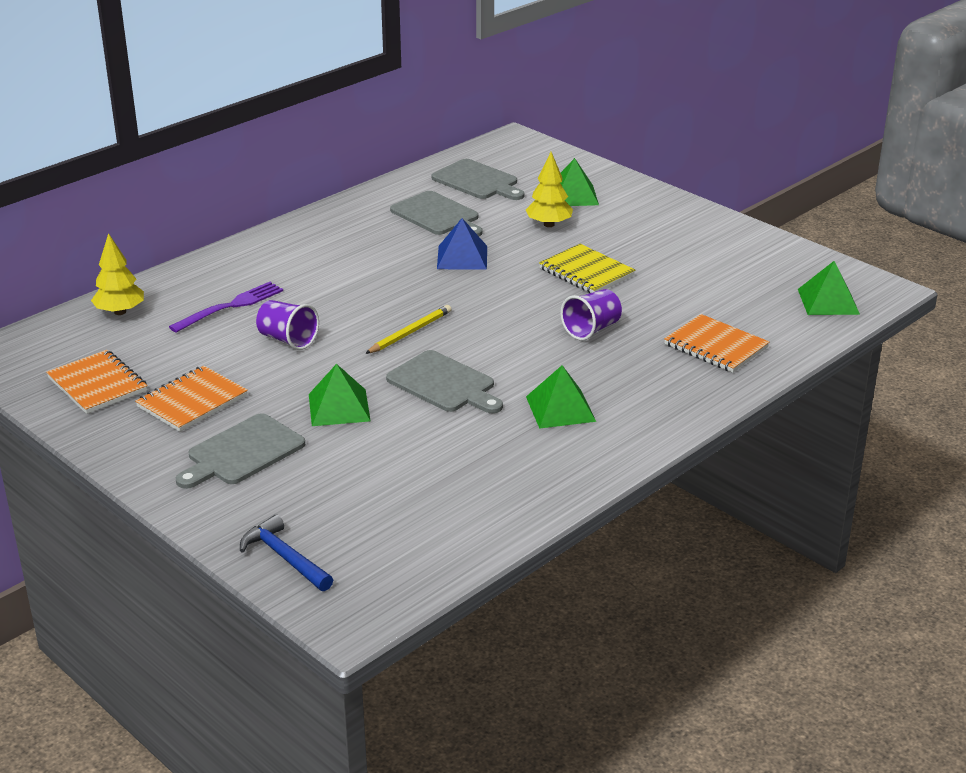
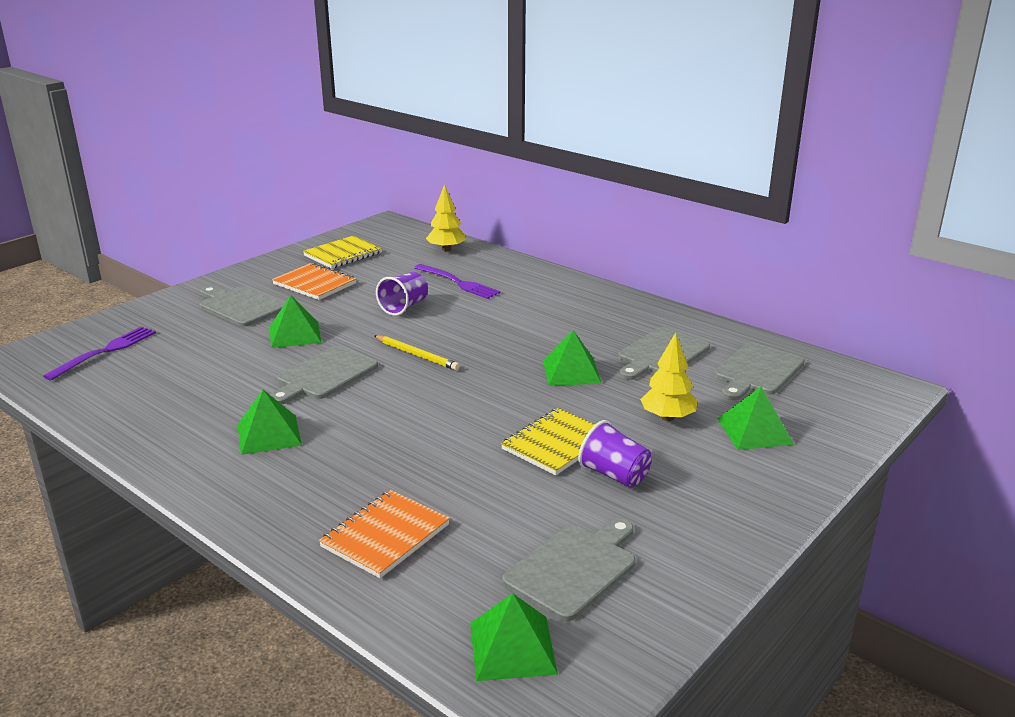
camera: 85 degrees right, 5 degrees down
orange notebook [46,350,148,414] -> yellow notebook [303,235,382,269]
blue hammer [240,515,333,591] -> none
blue pyramid [437,218,487,270] -> green pyramid [543,330,602,386]
purple cup [560,289,622,341] -> purple cup moved to [578,420,652,488]
none -> purple fork [43,327,156,381]
none -> grey cutting board [502,519,635,621]

